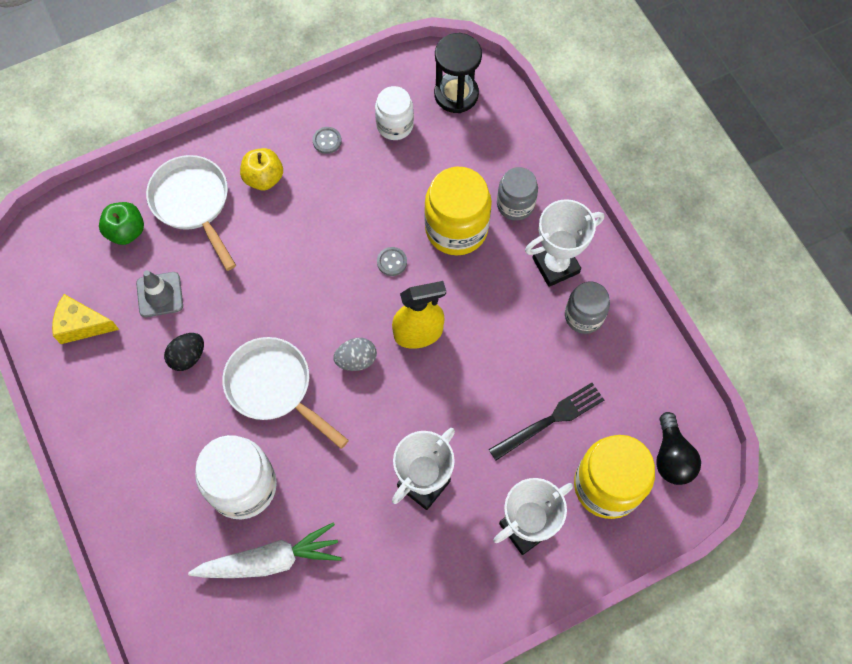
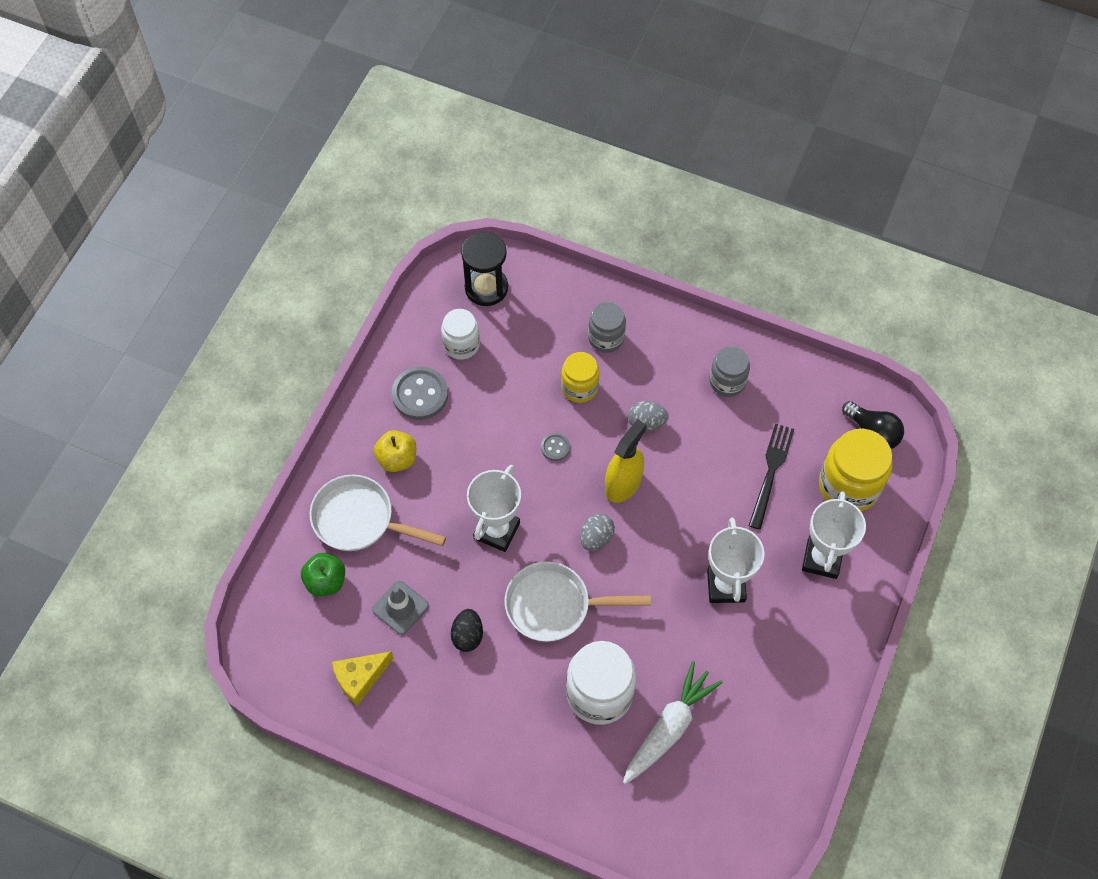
camera: 40 degrees left, 5 degrees down
grey button [313,127,342,154] -> grey button [392,367,448,420], size x1.95
yellow jar [424,167,492,255] -> yellow jar [561,352,599,403], size x0.61
white trophy [525,199,604,287] -> white trophy moved to [467,465,521,552]
none -> grey egg [628,401,669,431]

